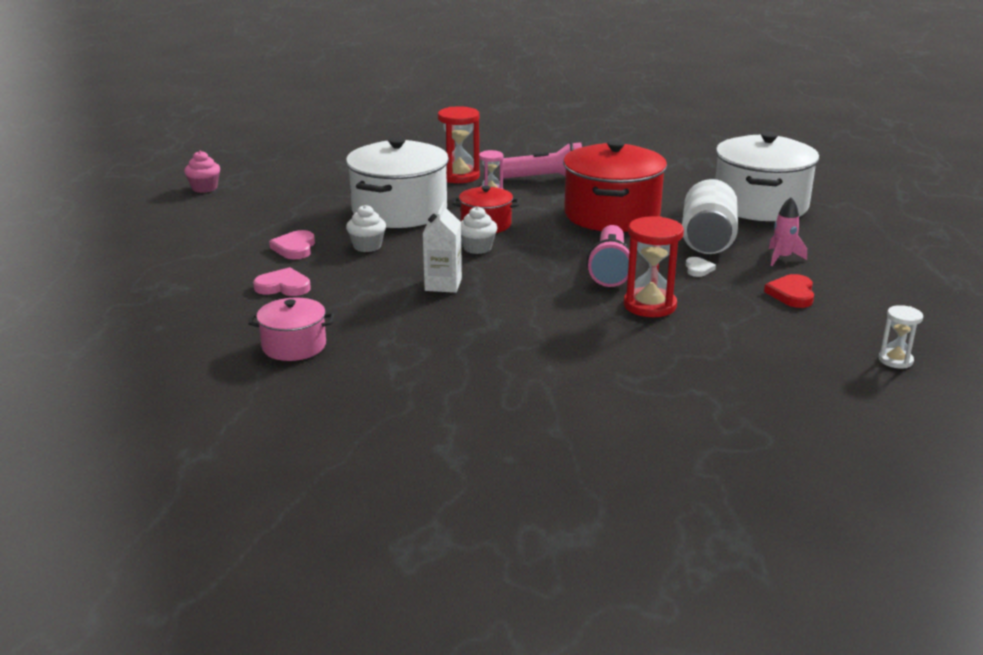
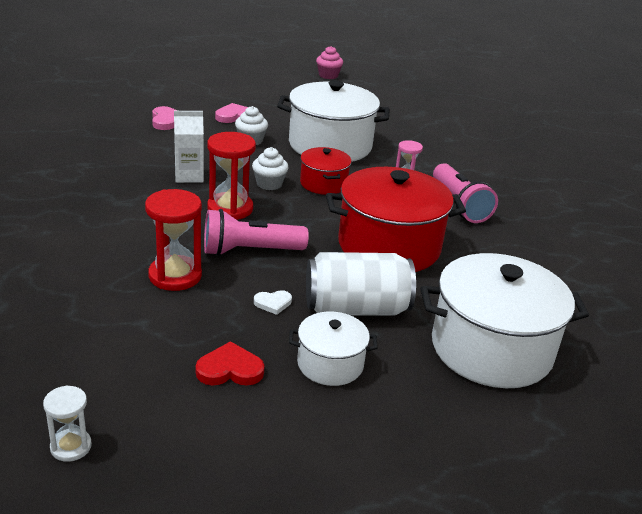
camera: 70 degrees right, 5 degrees up
pink pot [248,297,334,361] -> none
red hourglass [438,106,480,183] -> red hourglass moved to [207,132,256,220]
pink rocket [769,197,807,266] -> white pot [289,312,378,386]

